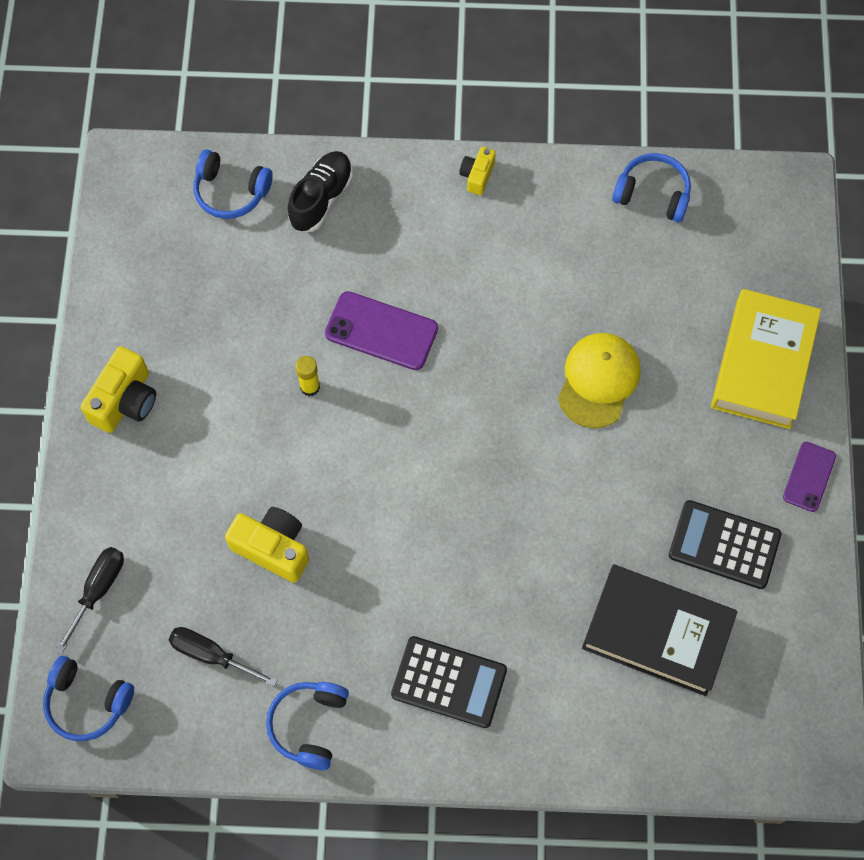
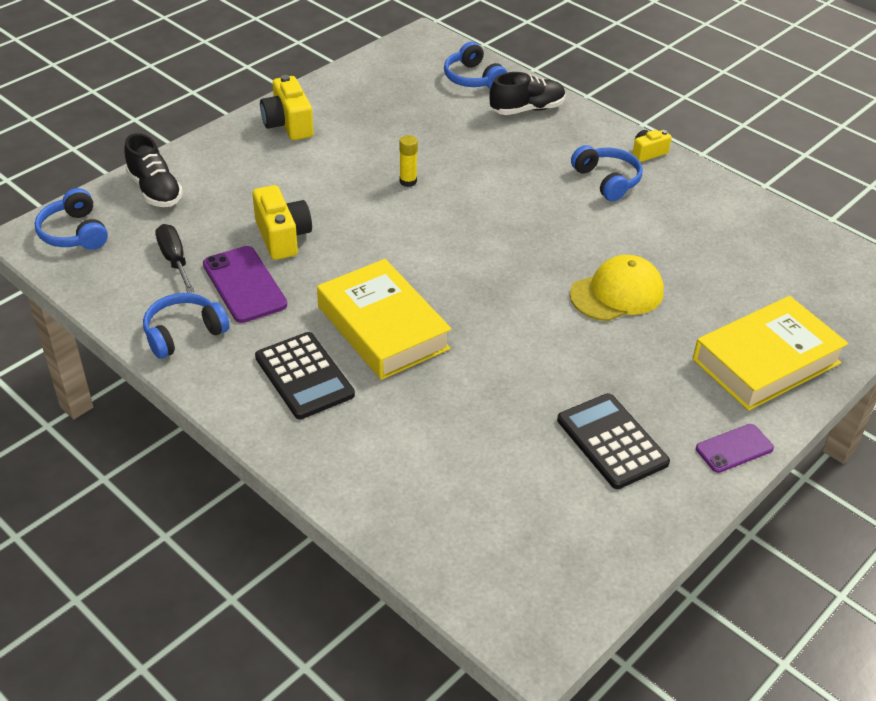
camera: 40 degrees right, 25 degrees down
black screwdriver [56,547,124,653] -> black shoe [124,133,183,207]
yellow camera [81,346,156,433] -> yellow camera turned 90 degrees clockwise [260,75,313,140]
purple phone [325,291,438,370] -> purple phone moved to [203,246,287,323]
black book [582,565,737,696] -> none
blue headphones [612,153,691,223] -> blue headphones moved to [571,145,643,201]
none -> yellow book [317,259,451,380]

